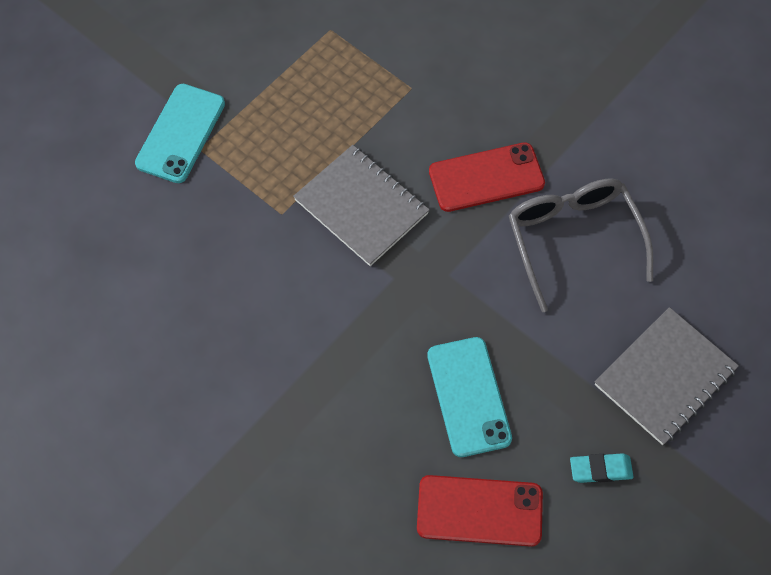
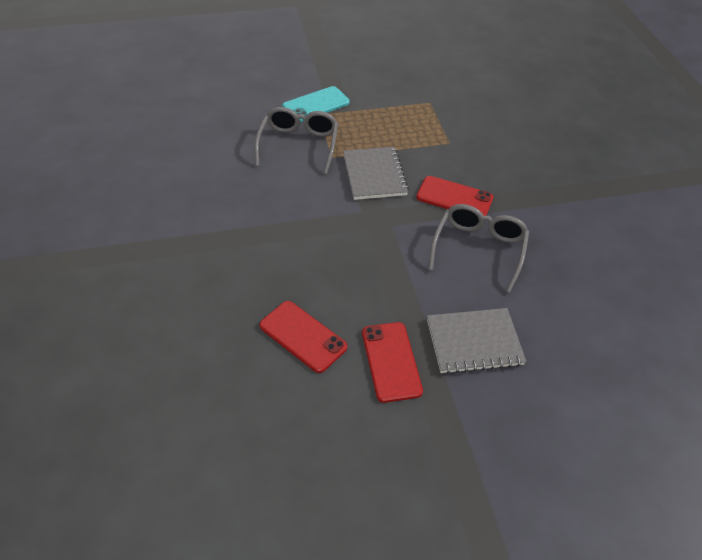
camera: 35 degrees right, 15 degrees down
turquoise phone [427,337,512,457] -> none
turquoise eraser [570,453,633,483] -> red phone [362,322,423,403]
none -> grey glasses [254,107,338,174]

